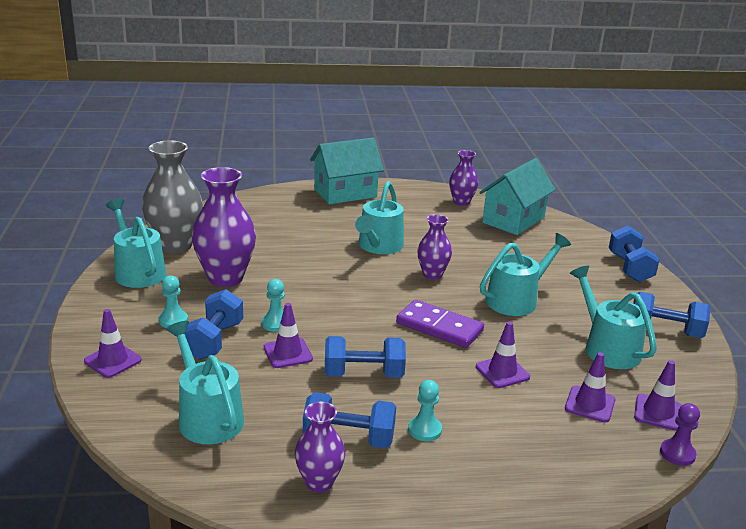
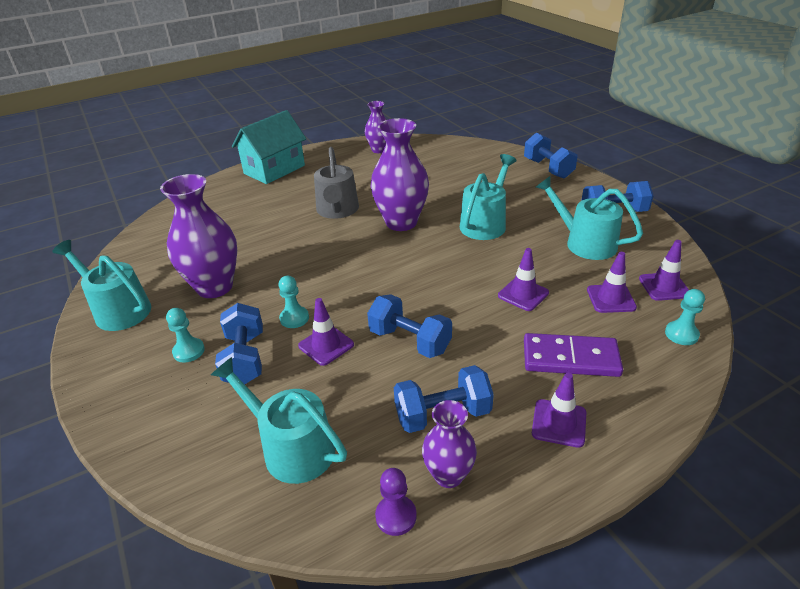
camera: 20 degrees left, 10 degrees up
purple traffic cone [84,309,142,378] -> purple traffic cone moved to [532,373,586,448]
grey vase [142,141,203,253] -> none
blue dumbbell [325,336,406,378] -> blue dumbbell turned 60 degrees clockwise [367,294,452,358]
turquoise watering can [355,181,404,254] -> grey watering can [314,147,359,219]
purple domino [396,300,484,348] -> purple domino moved to [524,333,623,377]
turquoise pawn [408,380,442,441] -> turquoise pawn moved to [665,289,705,345]
purple vase [417,214,452,280] -> purple vase [370,118,429,231], size x1.75
turquoise house [479,158,556,235] -> none
purple pawn [660,403,700,466] -> purple pawn moved to [375,468,417,536]

